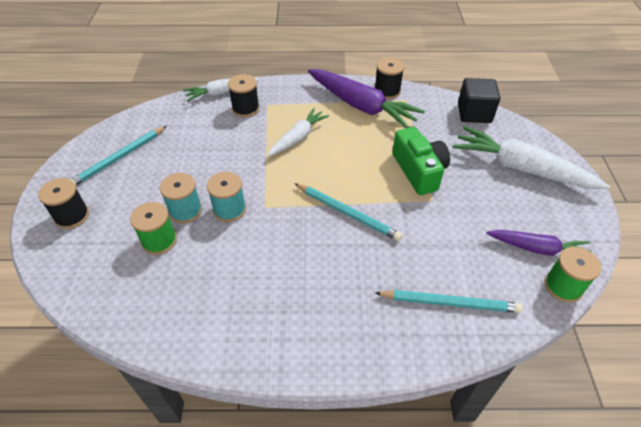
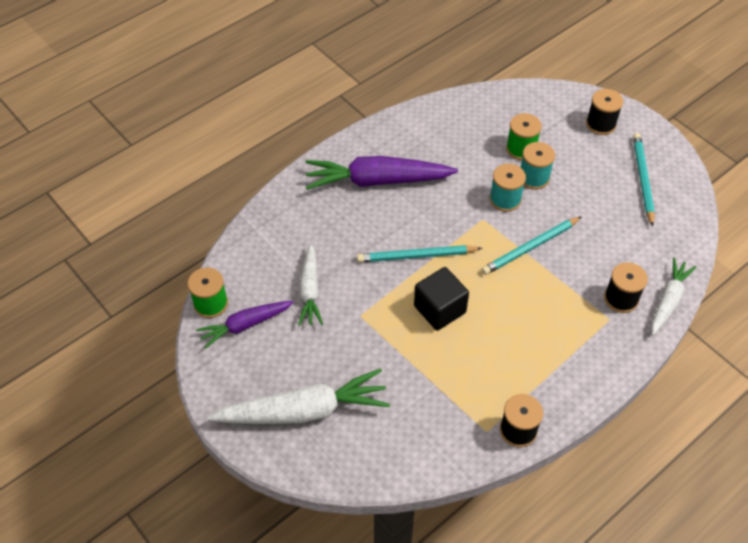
camera: 140 degrees right, 5 degrees up
white carrot [268,108,329,157] -> white carrot moved to [298,244,323,326]
purple carrot [308,69,425,128] -> purple carrot moved to [306,156,458,190]
turquoise pencil [375,290,523,313] -> turquoise pencil moved to [481,216,582,275]
green camera [392,127,450,195] -> none
black cube [458,78,500,123] -> black cube moved to [414,267,469,331]

